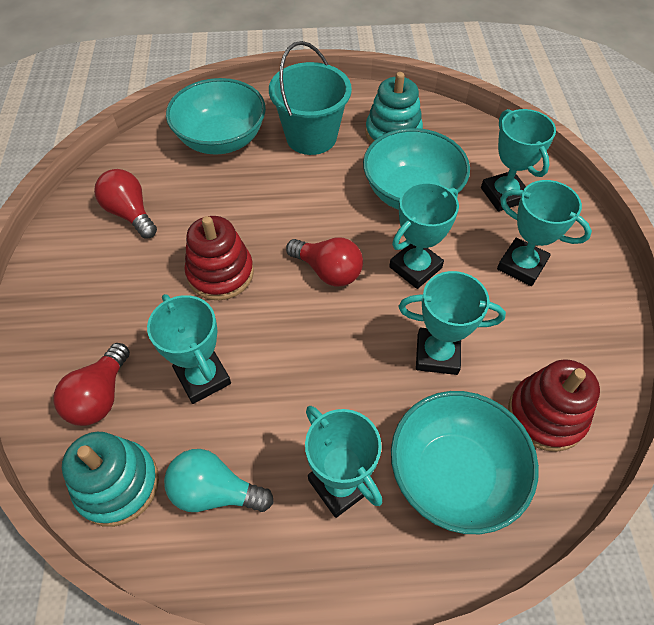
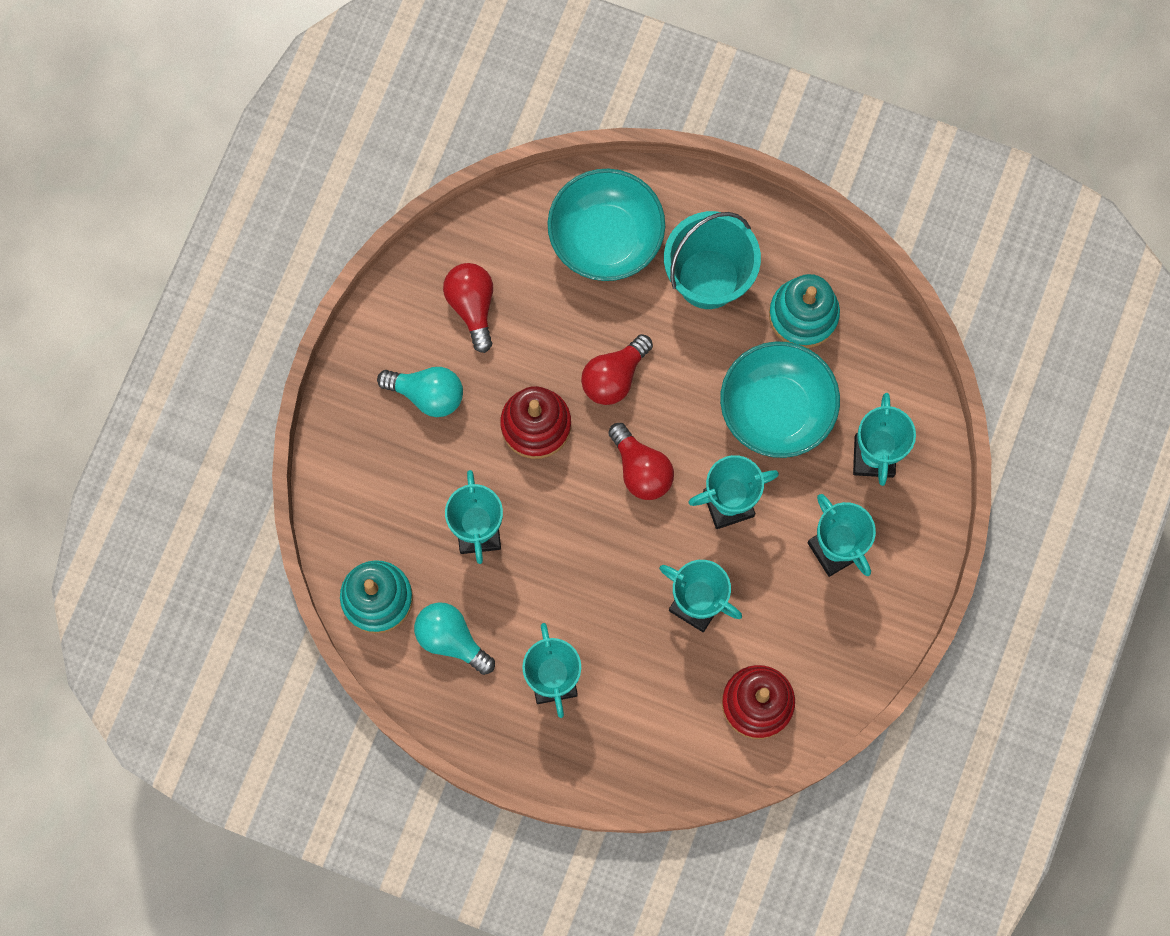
camera: 25 degrees right, 20 degrees up
red light bulb [54,343,130,426] -> red light bulb moved to [581,334,653,405]
turquoise bowl [391,391,539,534] -> none
none -> turquoise light bulb [377,367,463,417]

